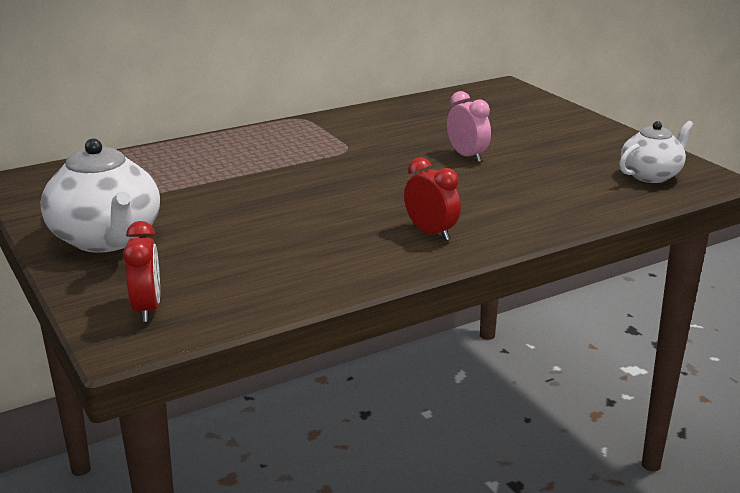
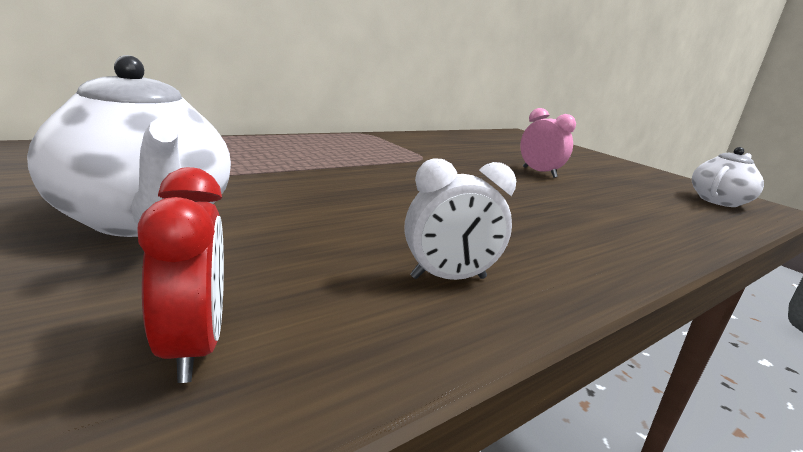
camera: 10 degrees left, 5 degrees down
red clock [404,157,461,241] -> none
none -> white clock [404,159,516,280]

